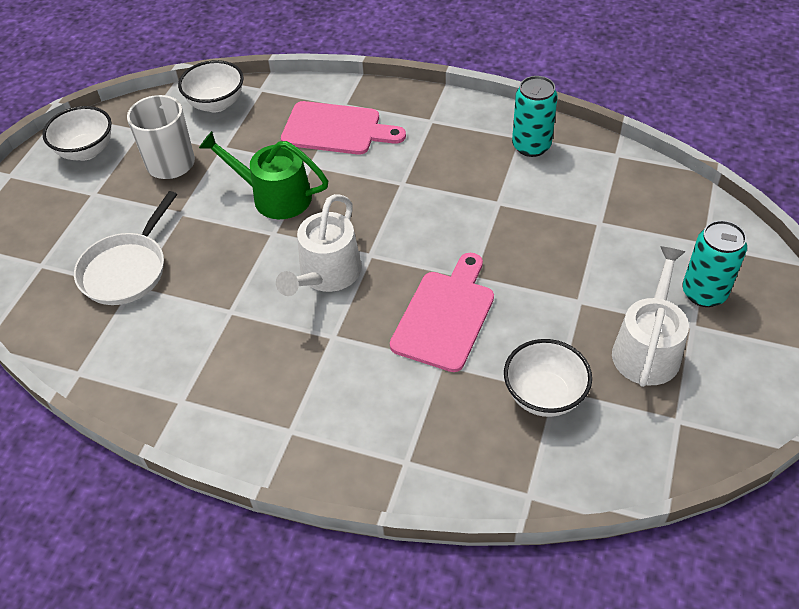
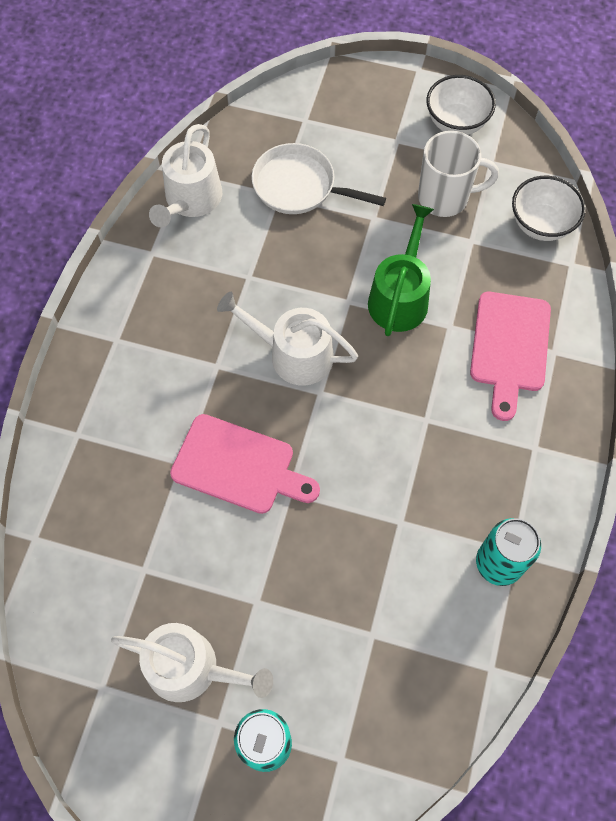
camera: 85 degrees right, 15 degrees up
white bowl [504,339,592,417] -> none
none -> white watering can [149,124,222,228]

